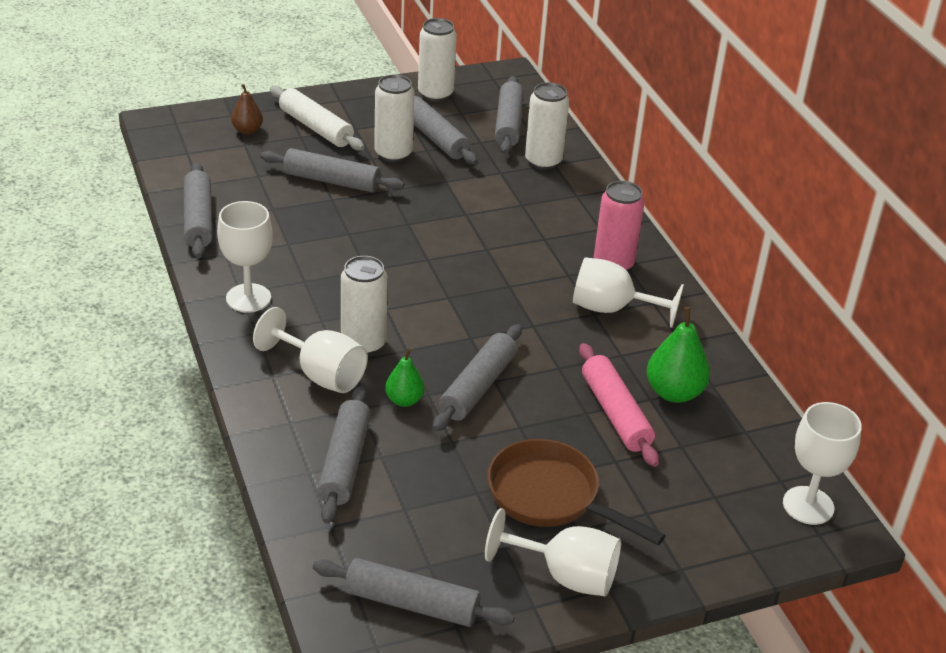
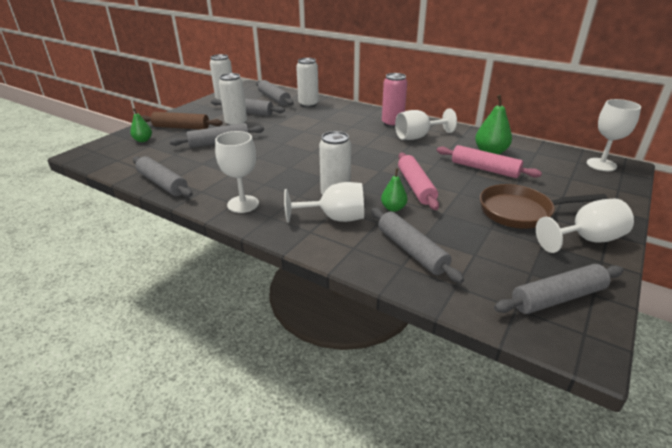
camera: 35 degrees left, 5 degrees down
brown pear [231,84,263,134] -> green pear [130,108,152,142]
white rolling pin [270,86,365,150] -> brown rolling pin [141,112,223,130]
grey rolling pin [433,324,522,432] -> pink rolling pin [398,153,439,210]

